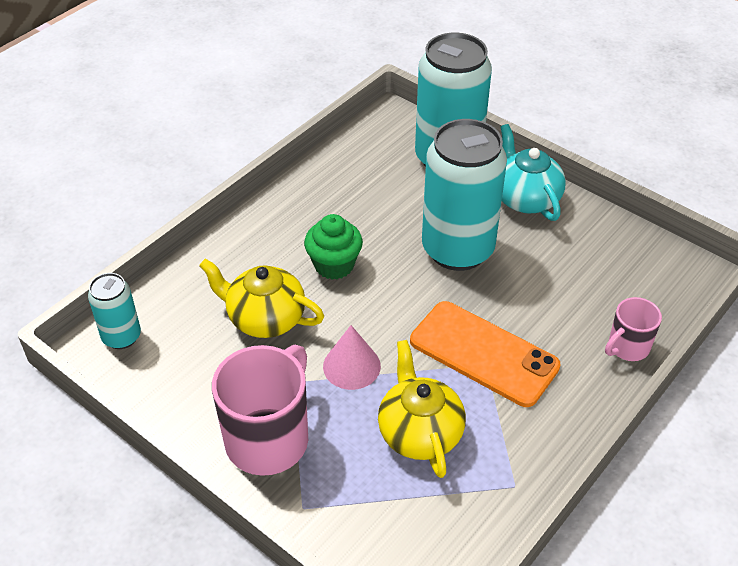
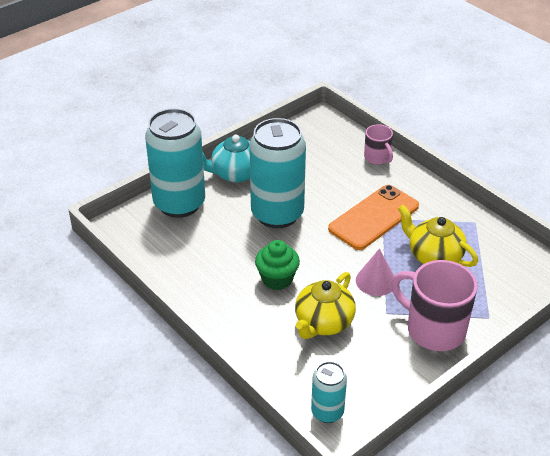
camera: 80 degrees left, 5 degrees down
yellow teapot [378,340,466,478] -> yellow teapot turned 45 degrees clockwise [398,205,478,267]

